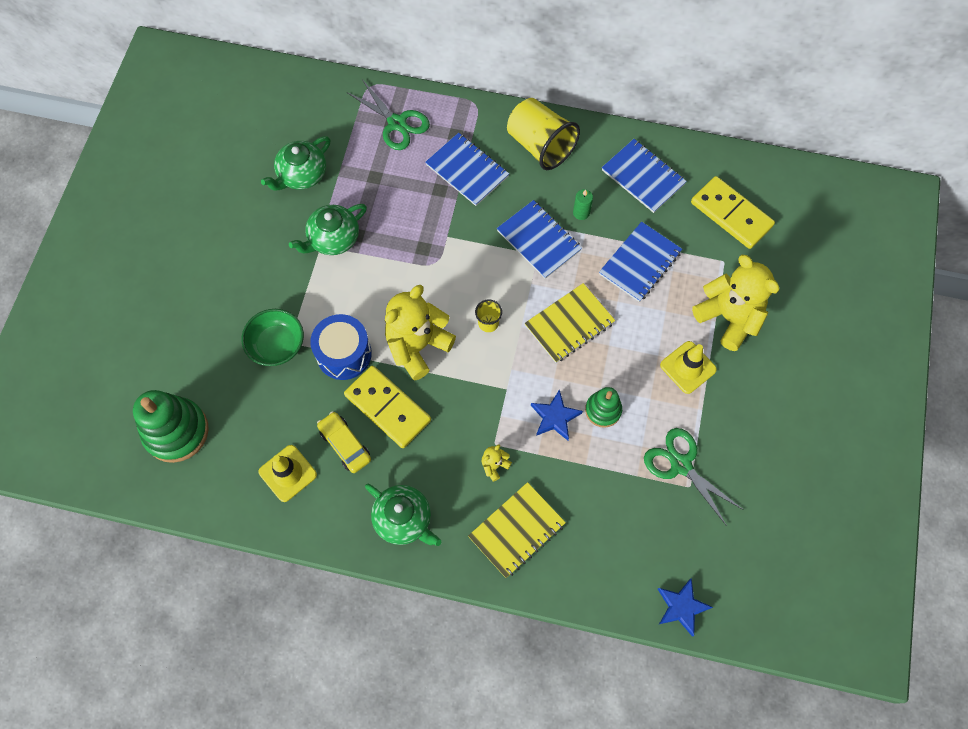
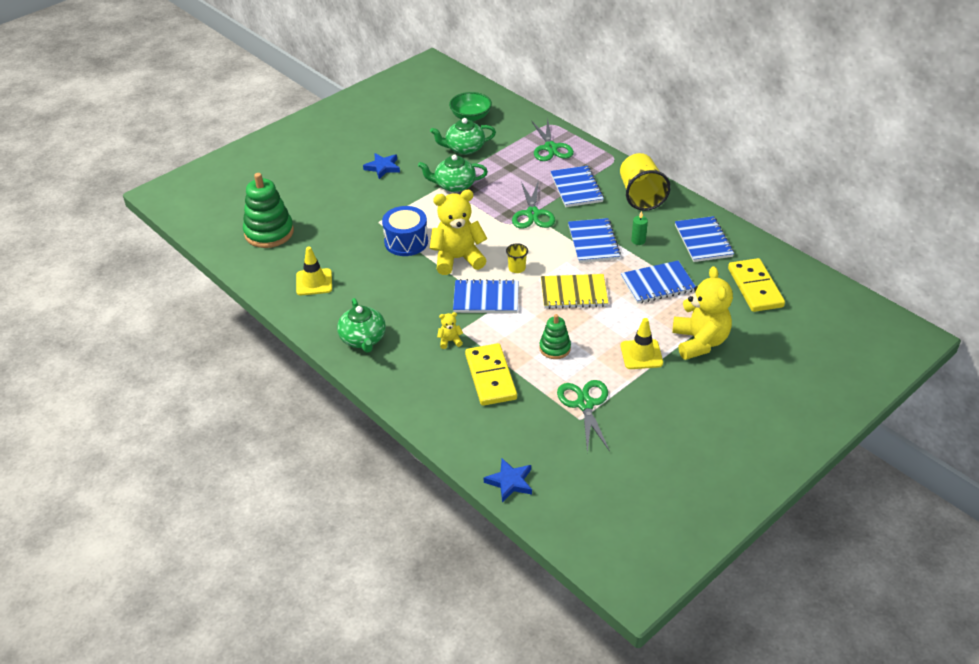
camera: 35 degrees right, 25 degrees down
green bowl [242,309,304,366] -> green bowl moved to [449,92,492,121]
yellow car [317,411,371,473] -> none
yellow domino [344,365,431,448] -> yellow domino moved to [465,343,517,406]
yellow notebook [468,482,566,578] -> none
blue star [531,389,583,440] -> blue star moved to [363,153,400,179]
none -> blue notebook [453,279,518,313]
none -> green scissors [512,180,555,229]

